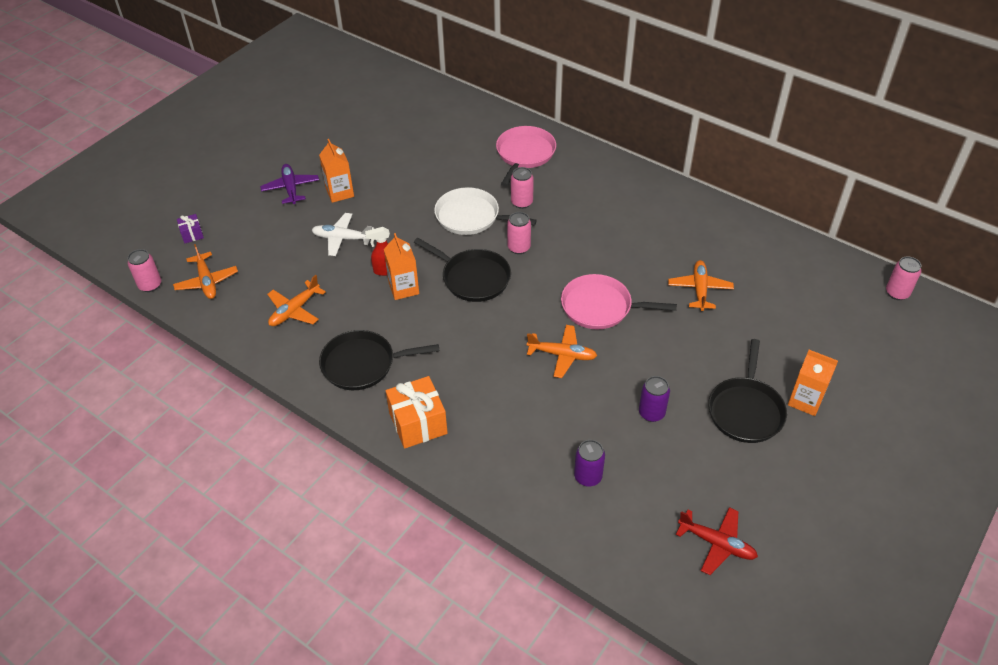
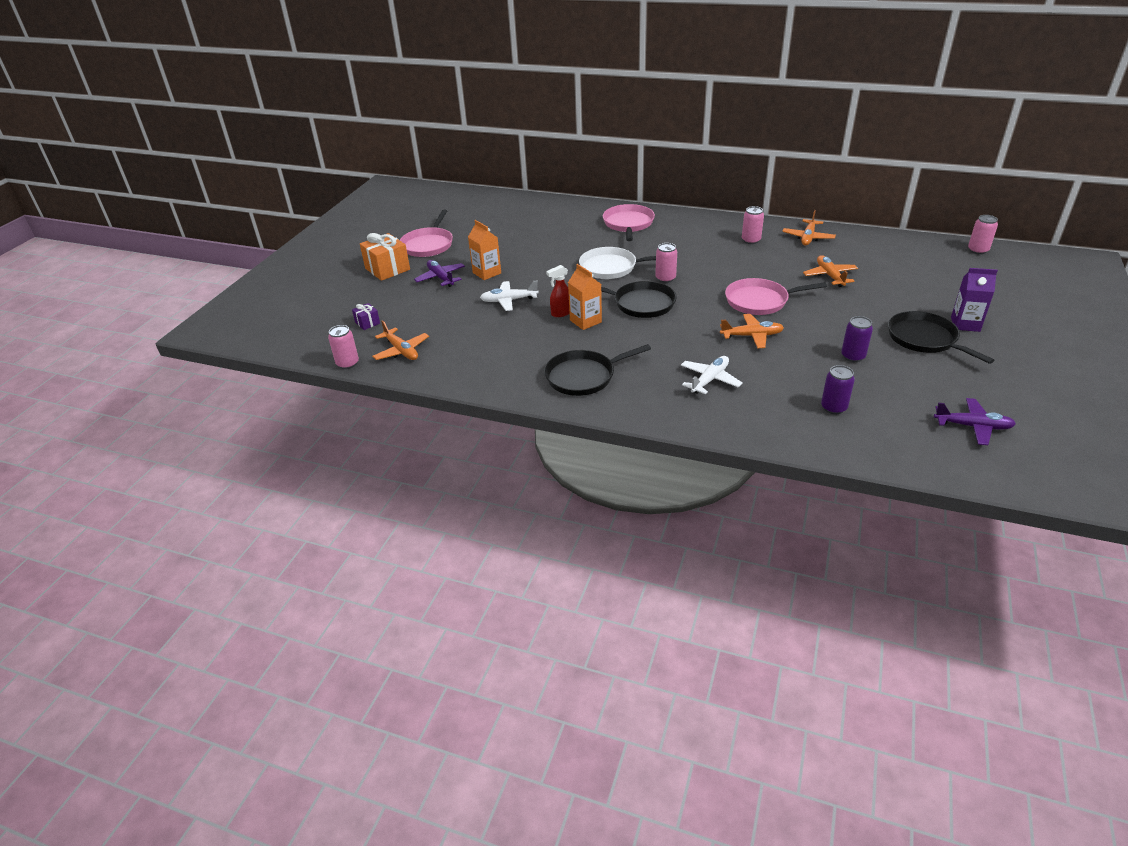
camera: 15 degrees left, 10 degrees down
orange plane [267,275,326,326] -> orange plane moved to [782,210,836,245]
orange gift [386,376,448,449] -> orange gift moved to [360,233,410,281]
pink can [511,167,534,209] -> pink can moved to [742,206,764,244]
red plane [676,507,758,575] -> purple plane [934,398,1016,445]
black pan [708,339,787,443] -> black pan turned 150 degrees clockwise [888,311,994,364]
orange carton [788,350,838,416] -> purple carton [951,268,998,332]
none -> pink pan [400,210,453,257]
none -> white plane [681,356,743,395]

